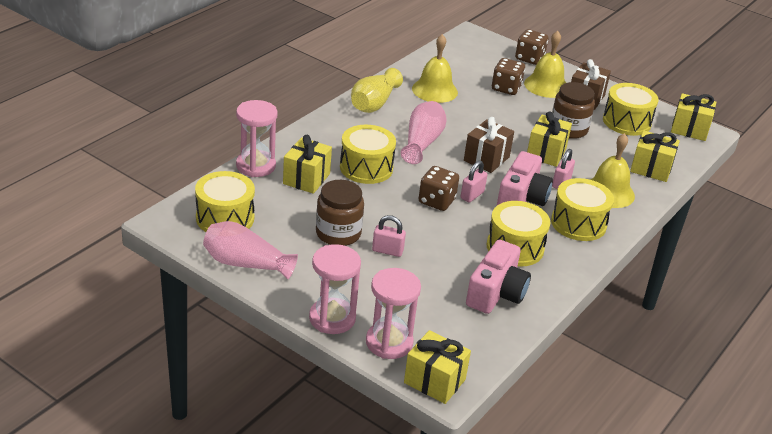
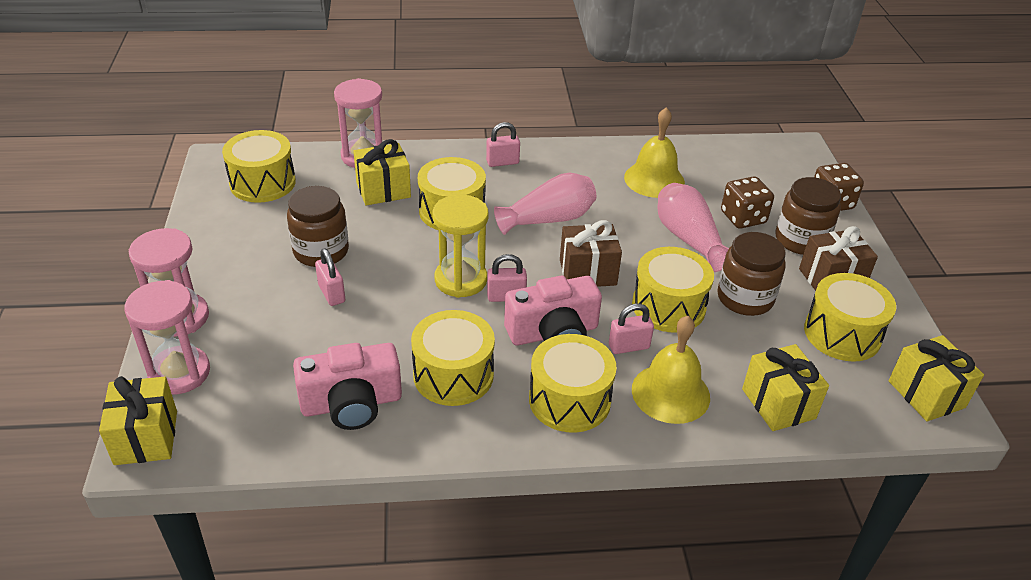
camera: 50 degrees right, 5 degrees up
pink vase [203,221,298,279] -> pink vase moved to [658,183,729,272]
yellow vase [351,68,403,113] -> none
brown dice [419,166,459,211] -> yellow hourglass [433,195,488,298]
yellow bell [524,31,566,98] -> brown jar [775,177,841,255]
yellow gift [527,112,572,167] -> yellow drum [632,247,714,333]
none -> pink padlock [486,122,520,167]

